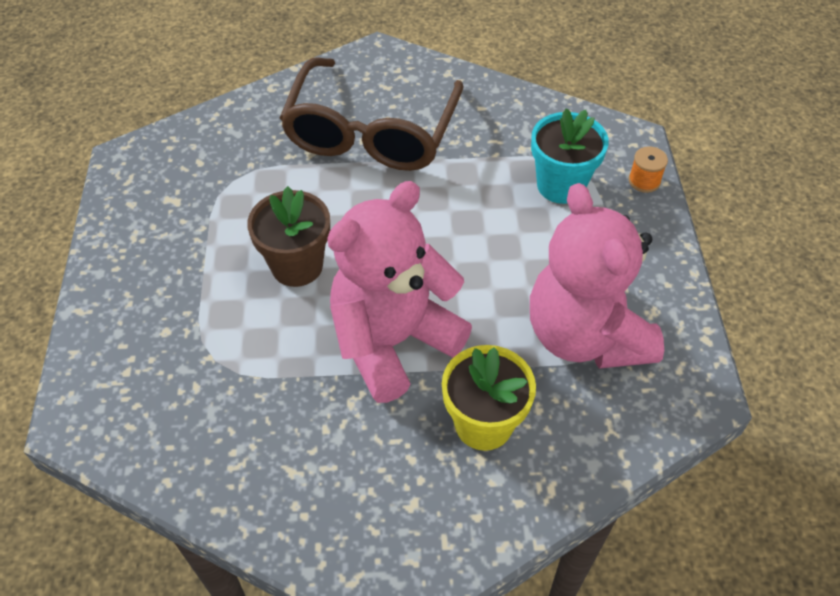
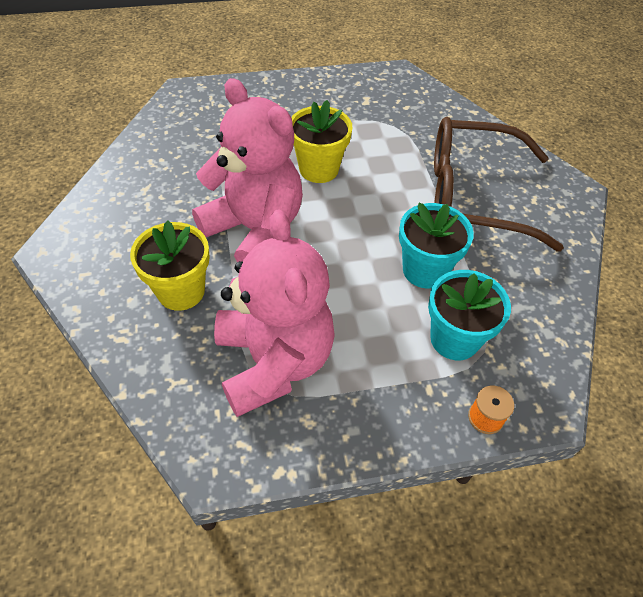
camera: 80 degrees right, 0 degrees up
brown flower pot [247,186,330,287] -> yellow flower pot [291,100,352,183]
pink teddy bear [530,183,664,369] -> pink teddy bear turned 105 degrees clockwise [214,209,335,417]
none -> turquoise flower pot [399,203,474,288]

